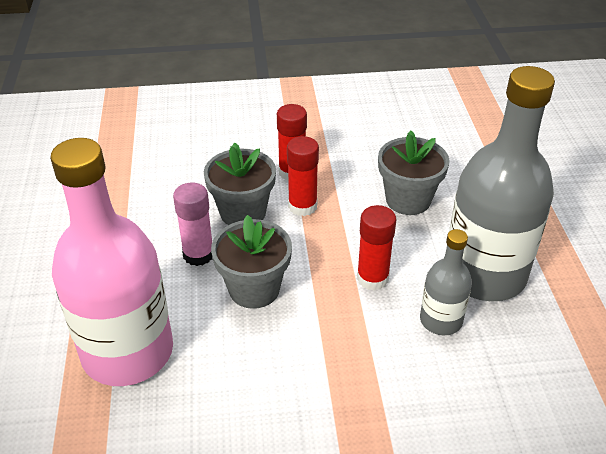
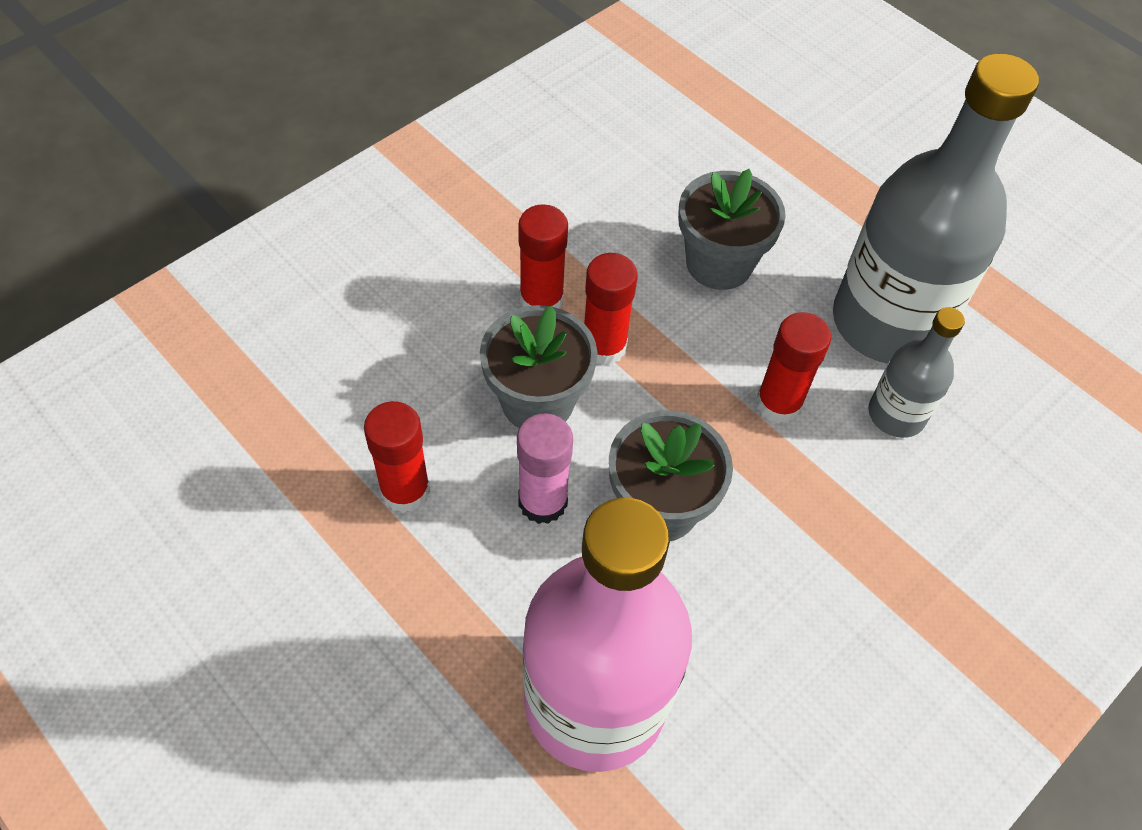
camera: 40 degrees left, 15 degrees up
none -> red glue stick [364,401,430,513]

